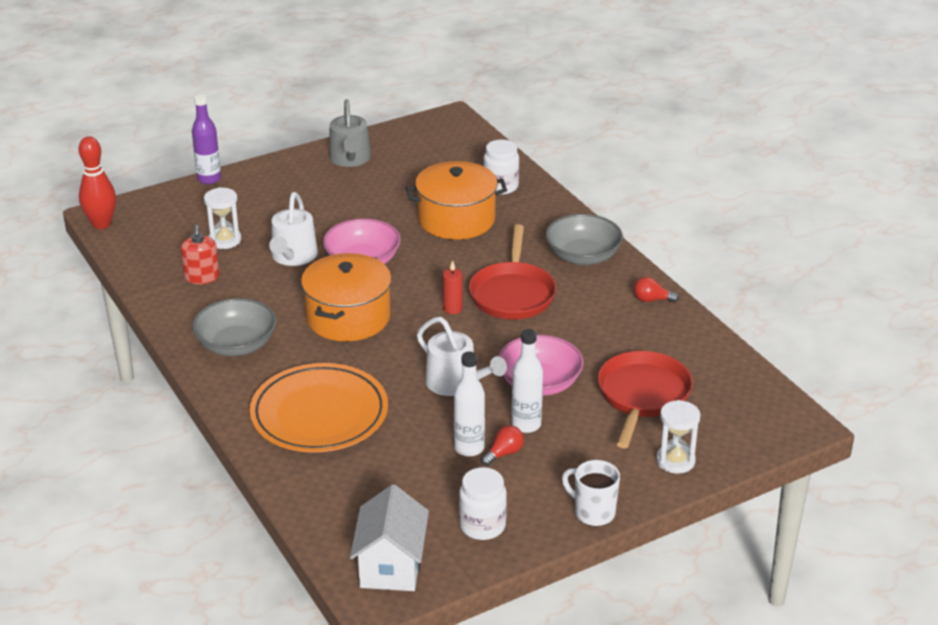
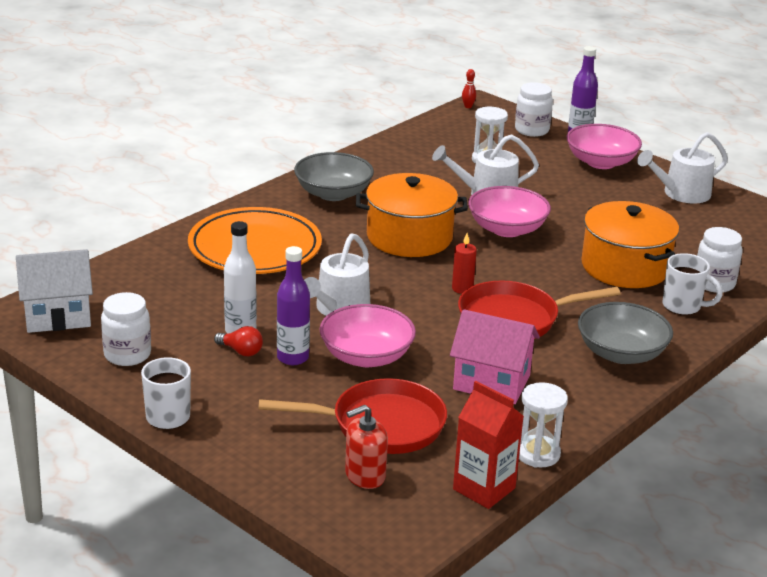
camera: 70 degrees right, 5 degrees down
red bowling pin [79,136,116,229] -> red bowling pin [462,69,476,108], size x0.43
red soap dispenser [181,225,220,284] -> red soap dispenser moved to [345,405,388,489]
grey watering can [329,99,371,167] -> white watering can [637,132,728,204]
white bottle [512,329,543,433] -> purple bottle [277,246,310,365]
red light bulb [634,277,679,302] -> none
white hourglass [656,400,700,474] -> white hourglass moved to [519,382,568,468]
none -> pink house [450,309,540,404]
none -> red carton [453,381,524,509]
none -> white jar [515,82,553,137]
none -> pink bowl [567,124,642,169]
none -> white mug [662,253,722,315]

